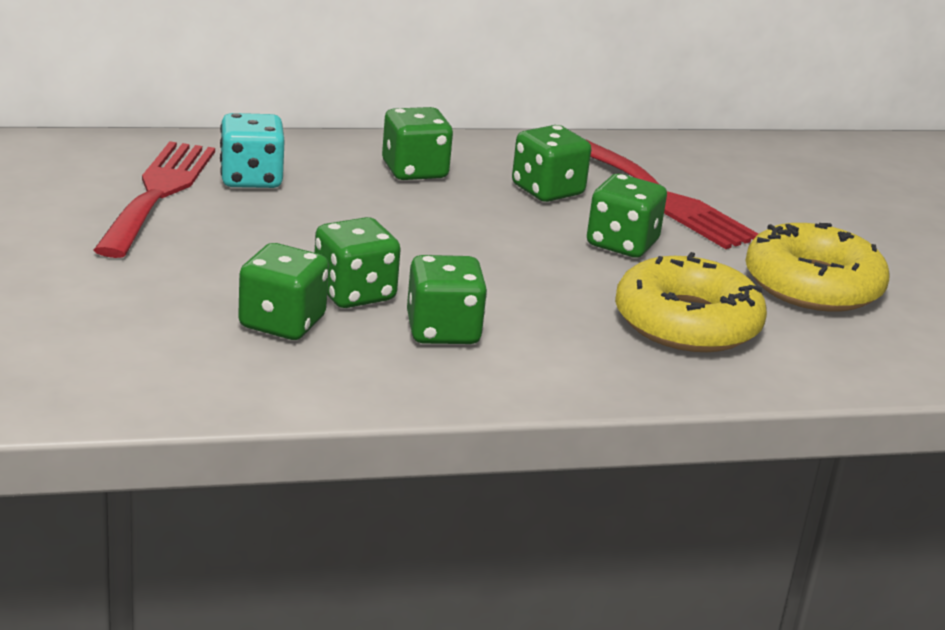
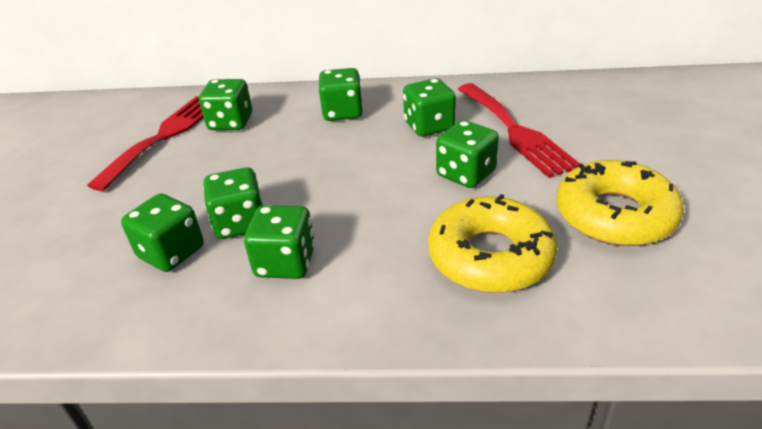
camera: 20 degrees right, 10 degrees up
turquoise dice [220,113,285,188] -> green dice [199,79,252,130]

